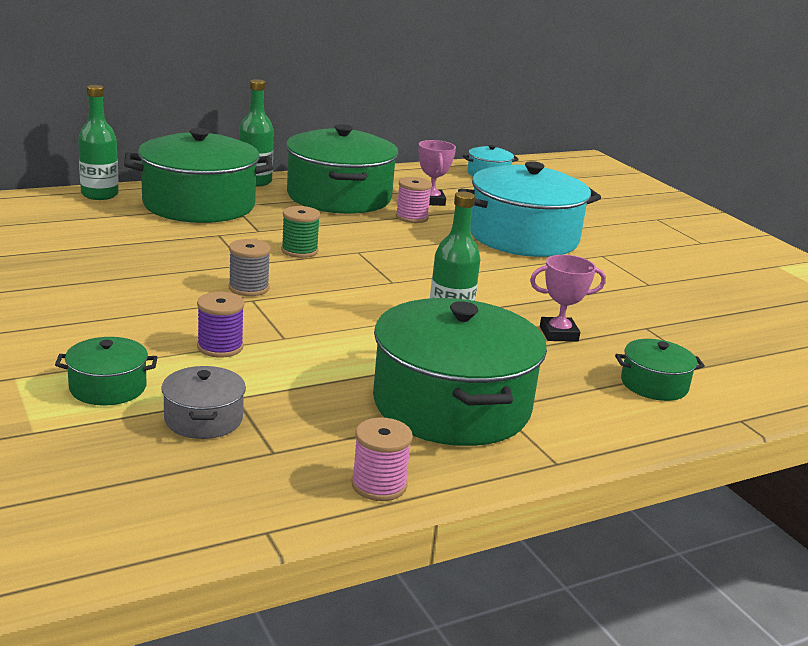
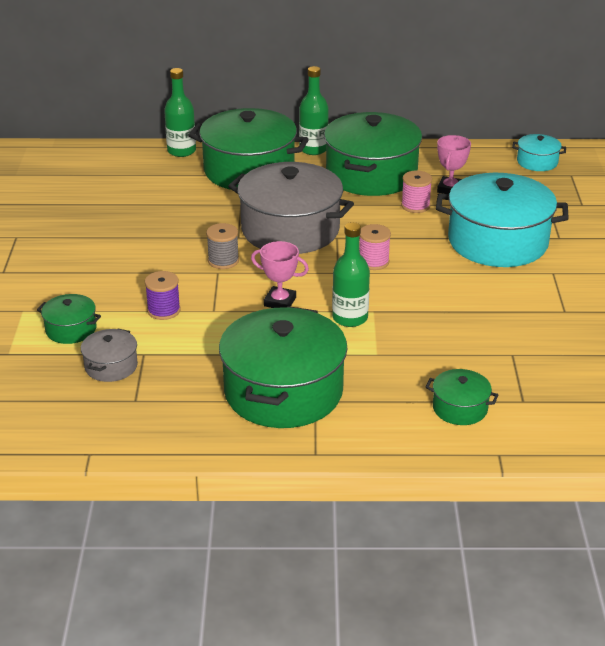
camera: 30 degrees right, 10 degrees up
green spool [281,206,320,258] -> grey pot [228,162,354,254]
pink spool [352,418,413,501] -> pink spool moved to [359,224,391,270]
pink trophy [530,255,606,342] -> pink trophy moved to [251,241,309,308]

